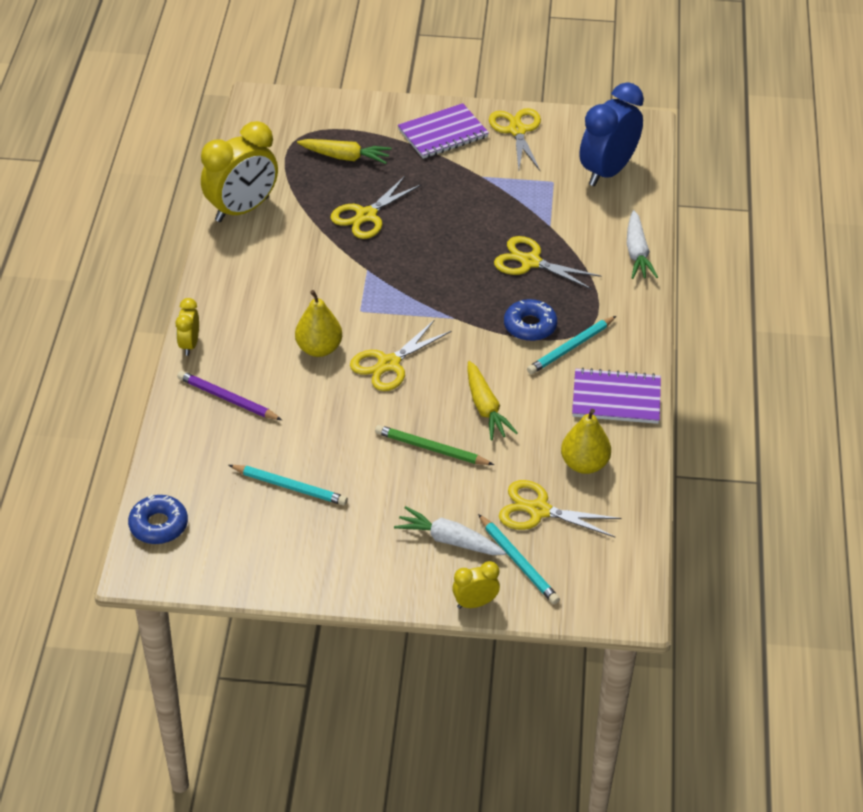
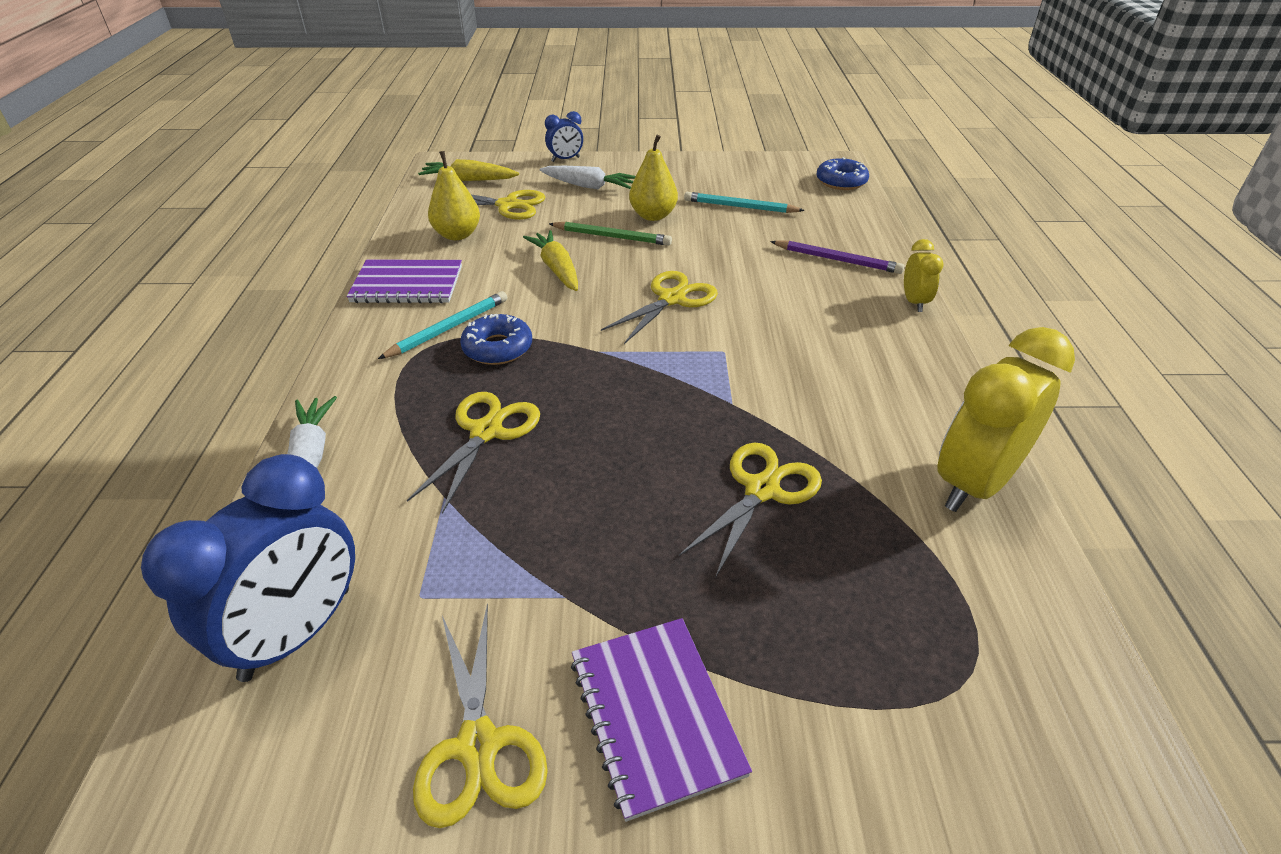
camera: 175 degrees right, 5 degrees down
yellow pear [295,290,342,357] -> yellow pear moved to [629,135,678,221]
yellow carrot [297,139,392,164] -> yellow carrot moved to [418,159,519,181]
purple notebook [398,103,489,159] -> purple notebook turned 75 degrees counterclockwise [571,618,752,822]
yellow clock [452,561,500,609] -> blue clock [545,111,583,162]
turquoise pencil [478,514,560,604] -> none
yellow scissors [494,236,601,290] -> yellow scissors turned 90 degrees counterclockwise [407,392,540,514]

